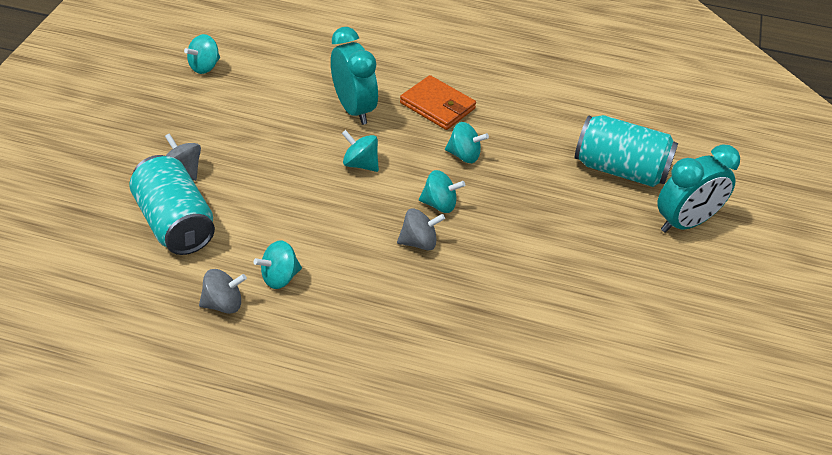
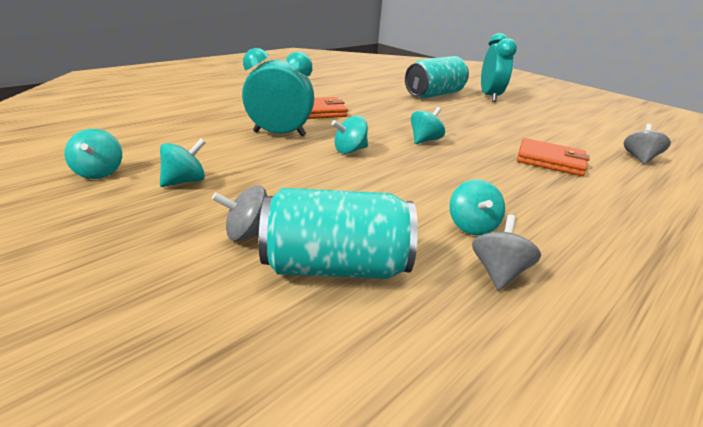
camera: 60 degrees left, 15 degrees down
grey spinning top [397,208,445,250] -> grey spinning top moved to [624,124,671,164]
turquoise spinning top [445,122,489,163] -> turquoise spinning top moved to [160,139,206,187]
none -> orange wallet [517,138,590,176]

